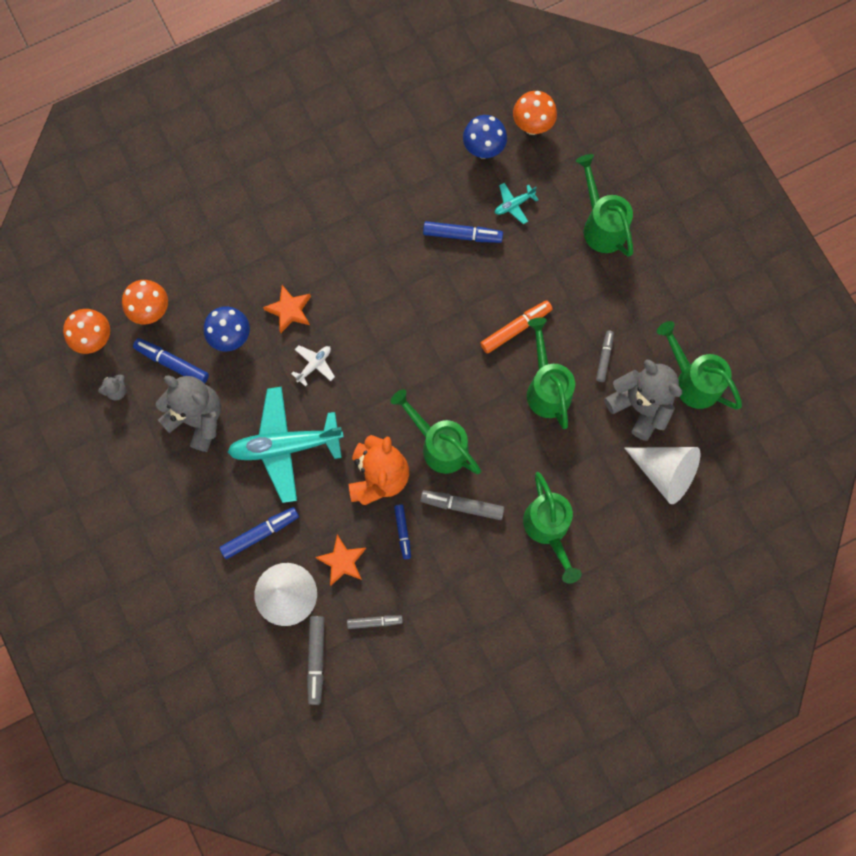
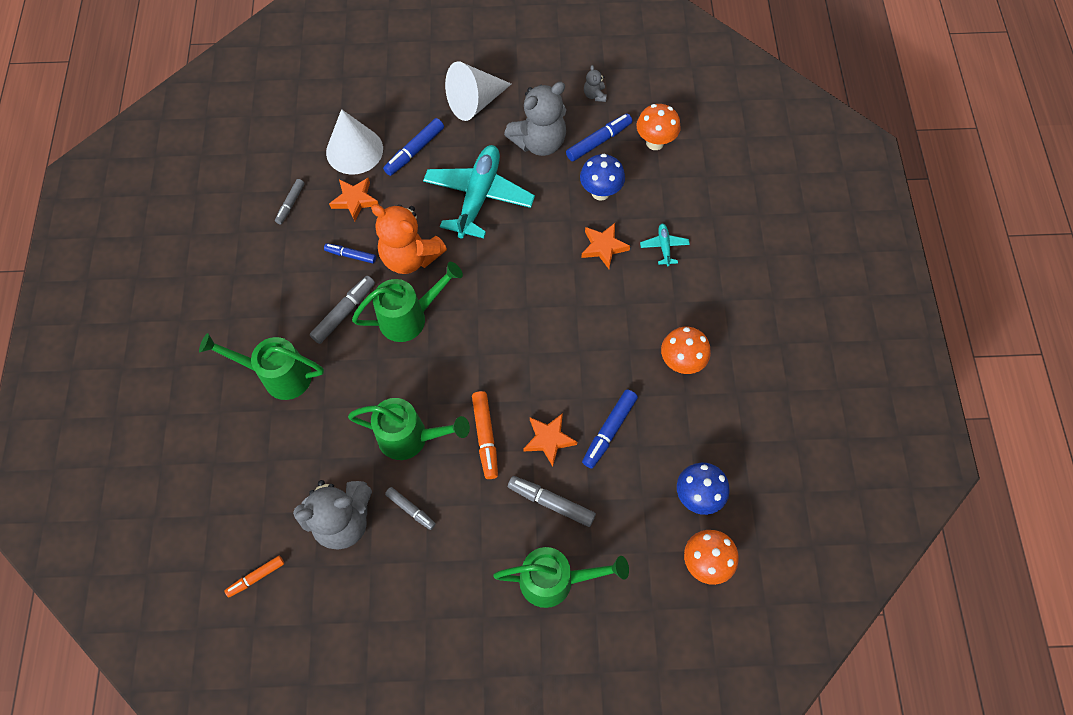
camera: 115 degrees right, 10 degrees down
orange mushroom [63,309,110,354] -> orange mushroom moved to [661,327,711,374]
blue marker [219,507,299,559] -> blue marker turned 45 degrees clockwise [383,118,444,176]
white plane [291,345,335,387] -> none
grey marker [307,616,324,705] -> grey marker moved to [508,476,596,527]
turquoise plane [495,183,538,224] -> turquoise plane moved to [640,224,690,266]
white cone [624,447,700,504] -> white cone moved to [445,62,511,121]
green watering can [657,321,742,409] -> none
none -> orange marker [225,556,284,598]
none -> orange star [523,413,577,466]

